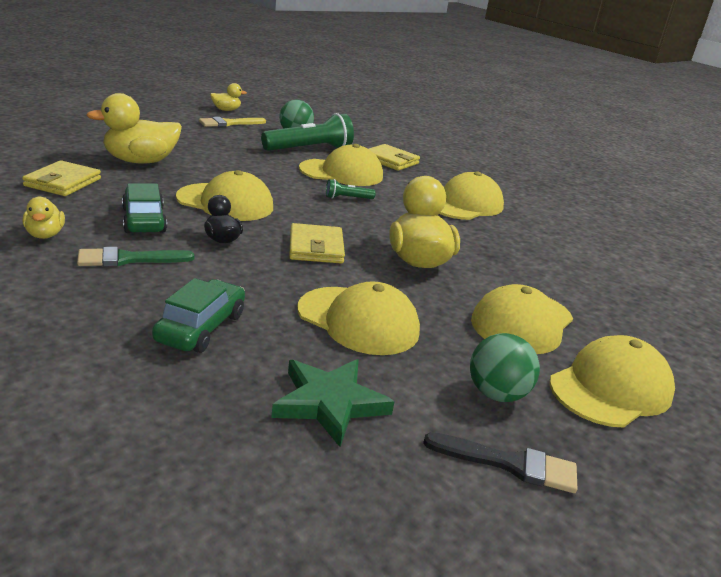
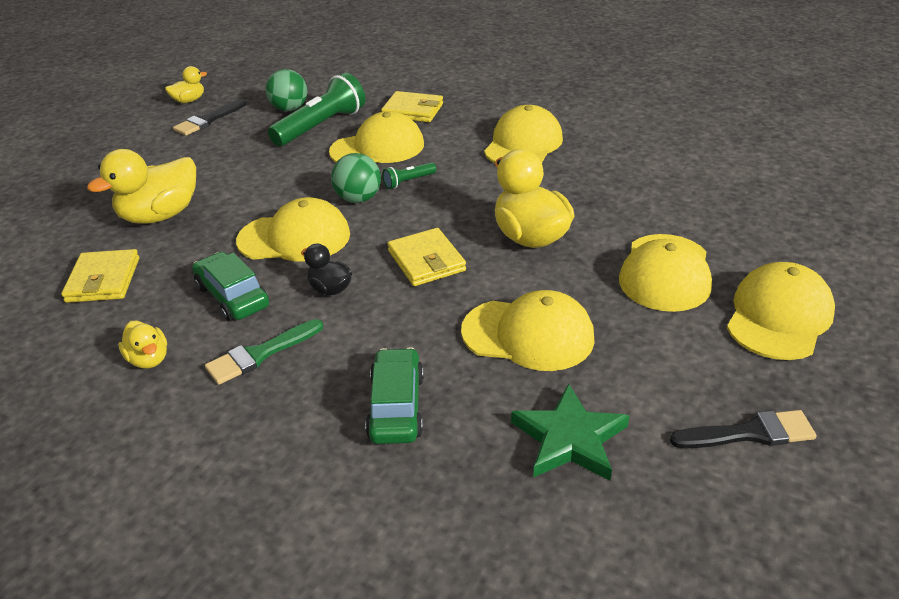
camera: 15 degrees left, 10 degrees up
yellow brush [199,117,266,127] -> black brush [173,99,246,136]
green ball [470,333,540,402] -> green ball moved to [331,153,381,203]

